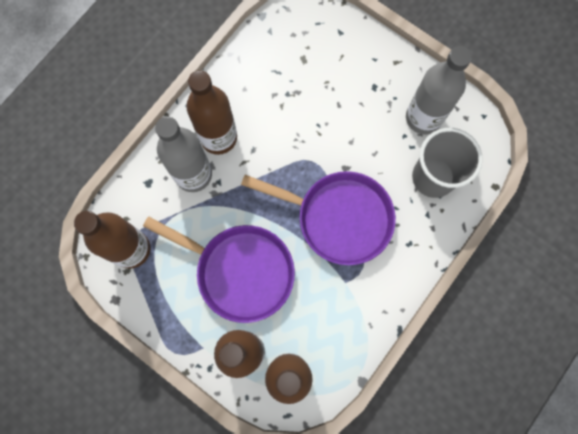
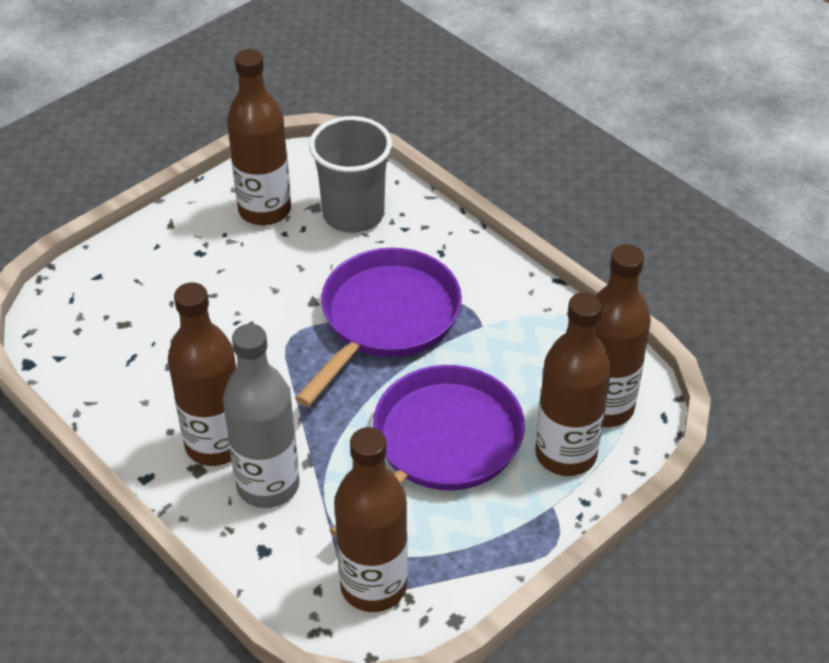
camera: 80 degrees left, 30 degrees down
grey bottle [406,46,472,135] -> brown bottle [227,49,291,225]

